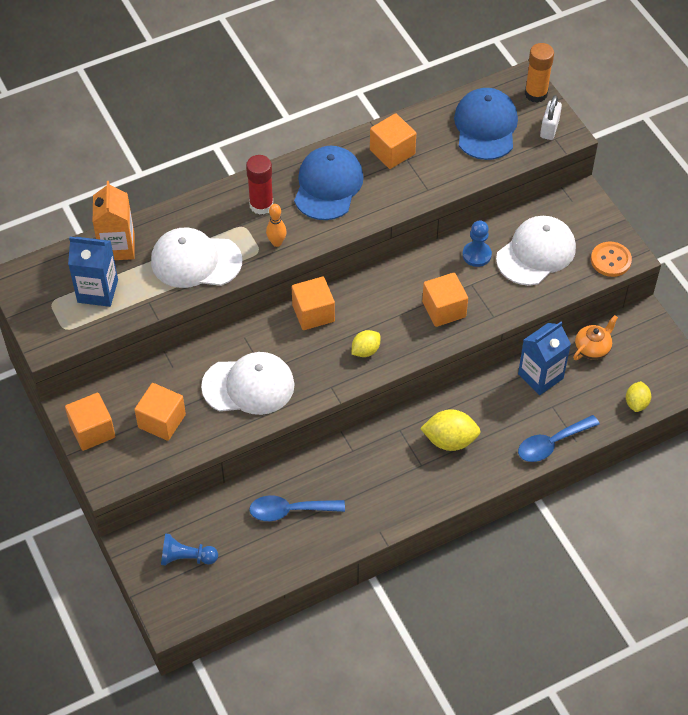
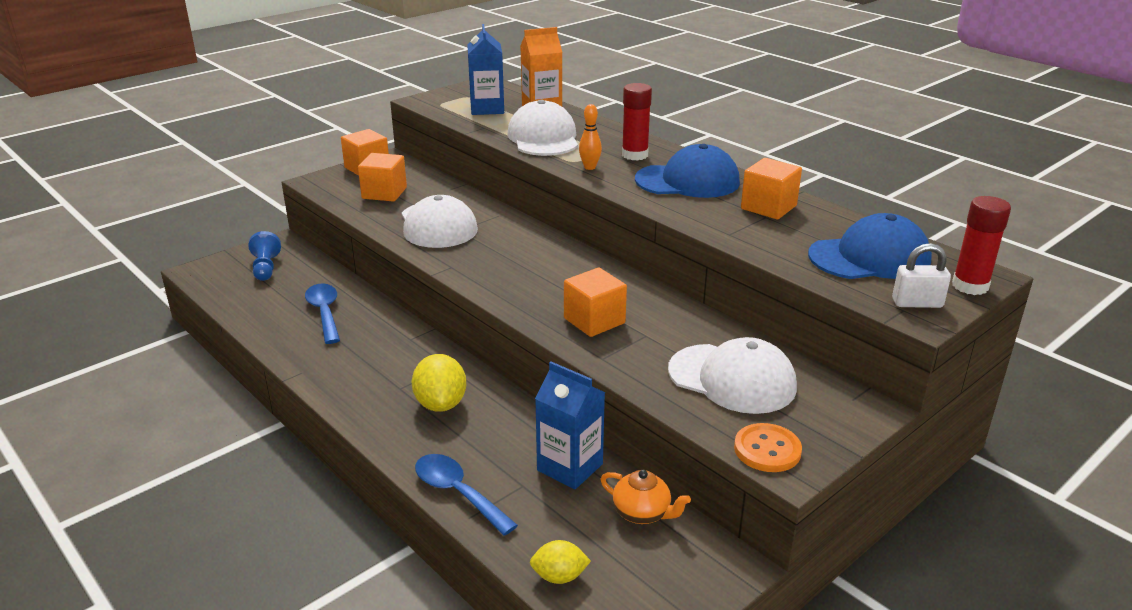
camera: 75 degrees right, 25 degrees down
orange cube [291,277,335,330] -> none
yellow lemon [352,330,380,357] -> none
blue pawn [463,220,492,267] -> none
orange glue stick [525,43,554,103] -> red glue stick [952,196,1011,295]

